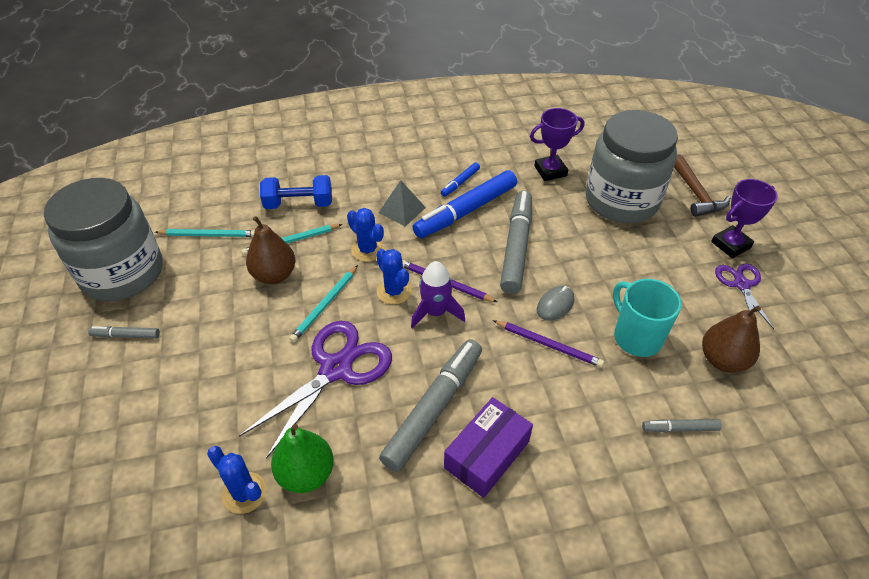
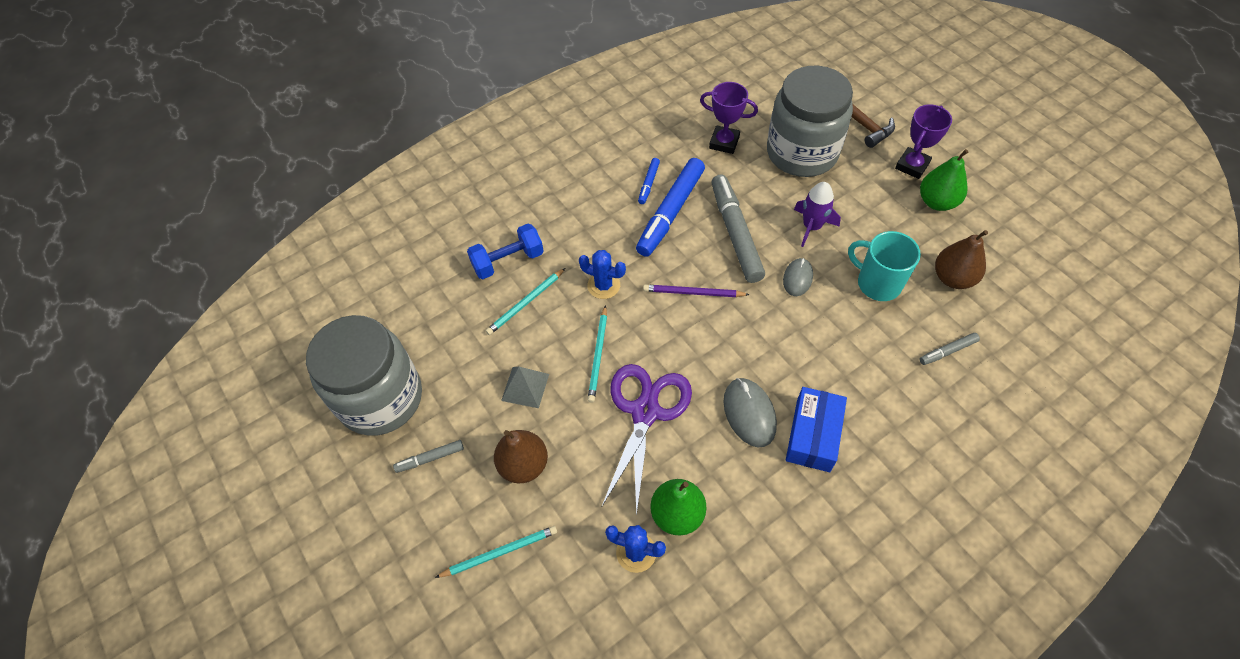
camera: 20 degrees left, 10 degrees up
turquoise pencil [155,229,255,237] -> turquoise pencil moved to [435,526,557,578]
brown pear [246,216,295,284] -> brown pear moved to [494,430,548,483]
blue cactus [376,249,412,305] -> none
grey pyramid [378,180,426,227] -> grey pyramid moved to [501,367,549,408]
grey marker [379,339,482,472] -> grey mouse [724,378,777,447]
purple rocket [411,261,465,329] -> purple rocket moved to [794,182,841,247]
purple box [444,397,533,498] -> blue box [786,387,847,472]
purple pencil [493,320,604,368] -> none
purple trophy [530,108,584,181] -> purple trophy turned 60 degrees clockwise [700,82,758,154]
purple scissors [715,264,774,329] -> green pear [920,149,968,211]

